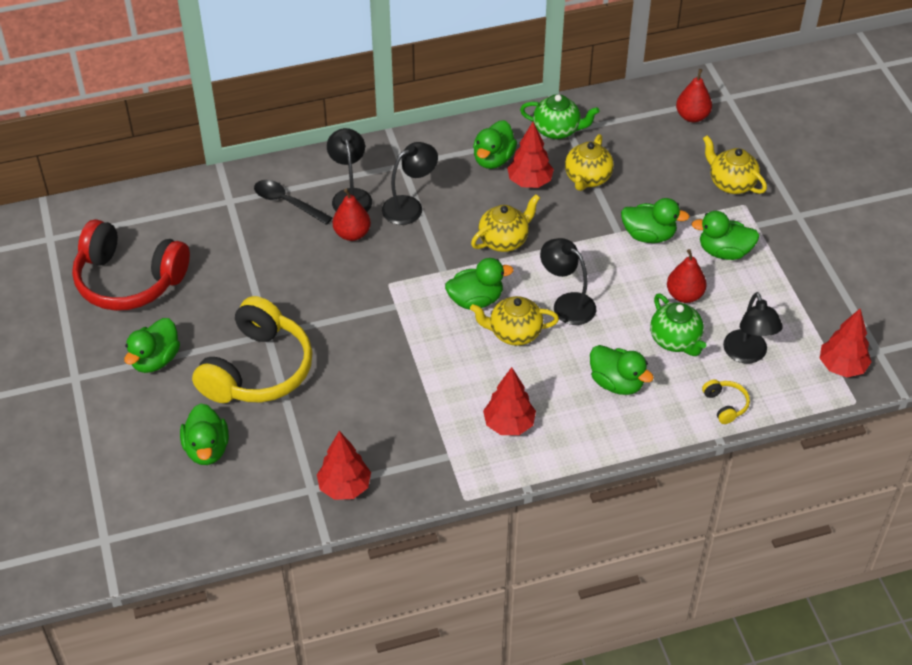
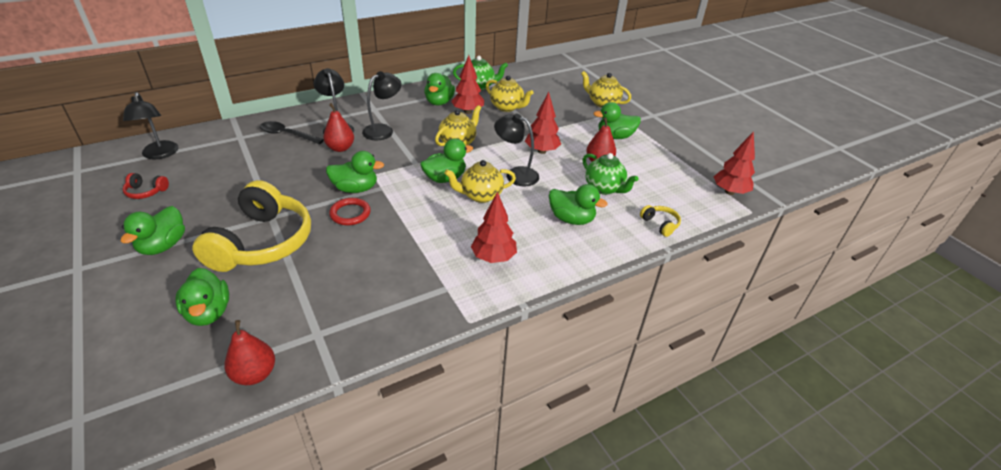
camera: 15 degrees left, 10 degrees down
red headphones [72,219,190,311] -> red headphones [123,173,169,199], size x0.40
red tree [317,431,371,500] -> red tree moved to [525,92,561,154]
yellow teapot [565,134,614,191] -> yellow teapot turned 60 degrees counterclockwise [486,75,534,112]
green duck [621,198,690,243] -> green duck moved to [326,151,384,193]
red pear [676,69,712,122] -> red pear moved to [224,320,275,385]
black lamp [723,292,783,364] -> black lamp moved to [123,92,179,159]
none -> red ring [329,198,371,225]

